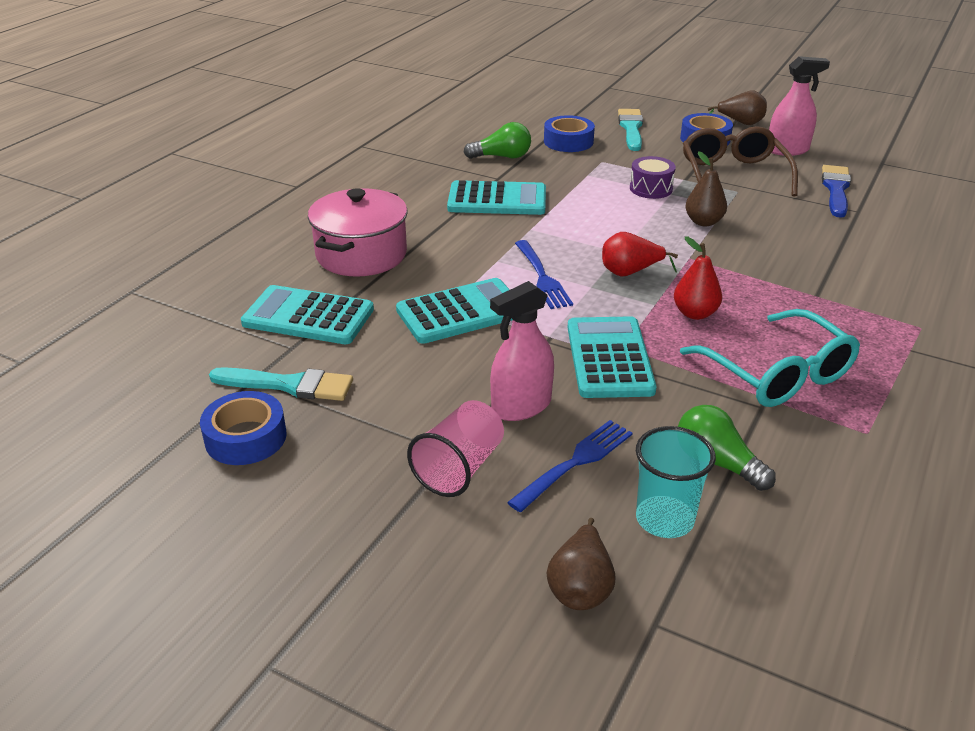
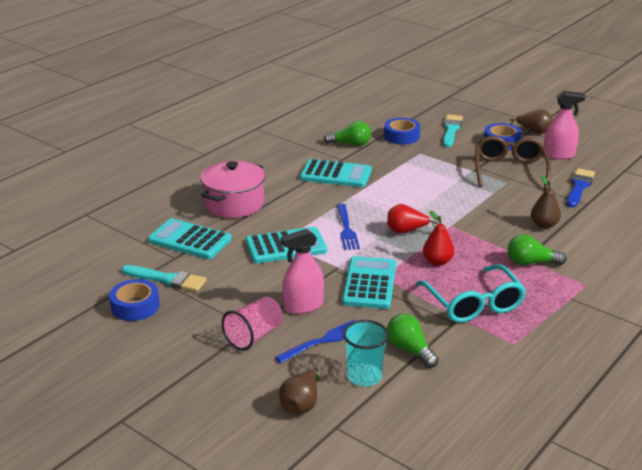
camera: 10 degrees right, 5 degrees down
purple drum [630,156,676,199] -> none
brown pear [685,151,727,226] -> brown pear moved to [531,175,561,229]
none -> green light bulb [508,234,566,265]

